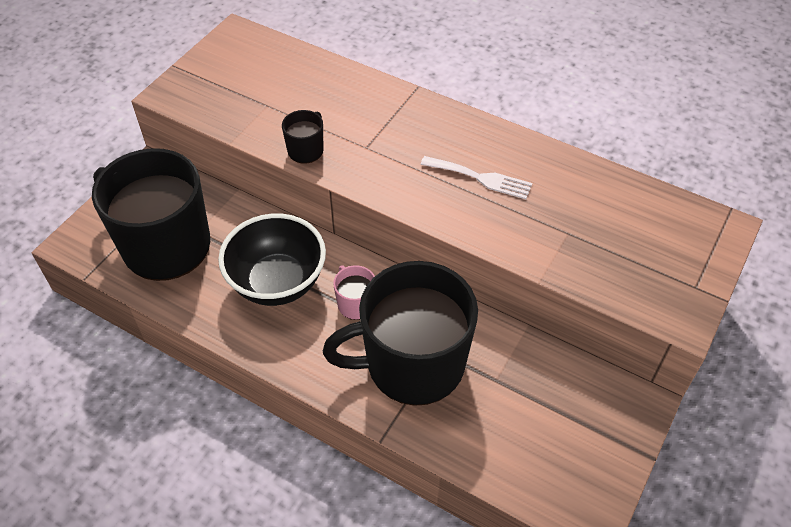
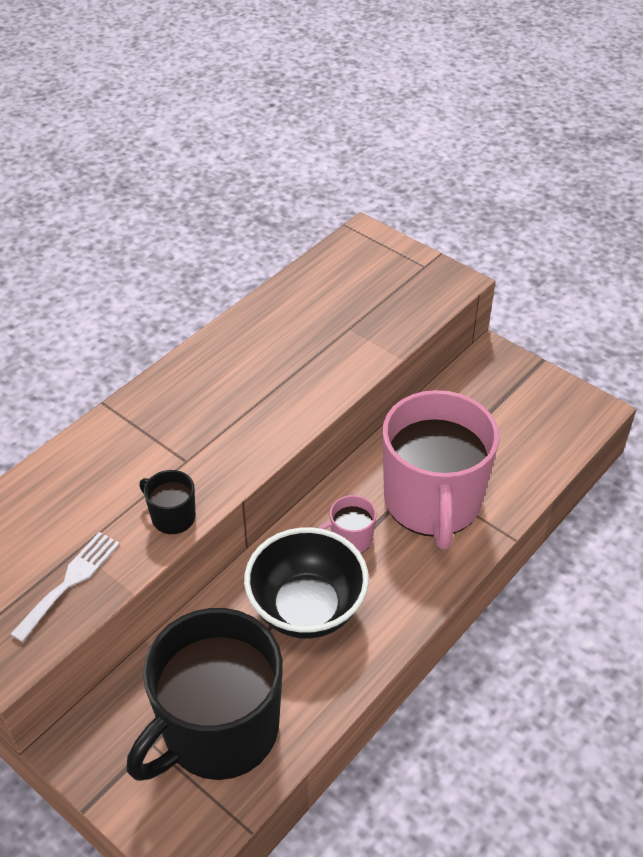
camera: 80 degrees left, 5 degrees down
black mug [323,261,478,406] -> pink mug [382,390,499,549]
white fork [420,156,532,199] -> white fork moved to [10,532,120,642]

